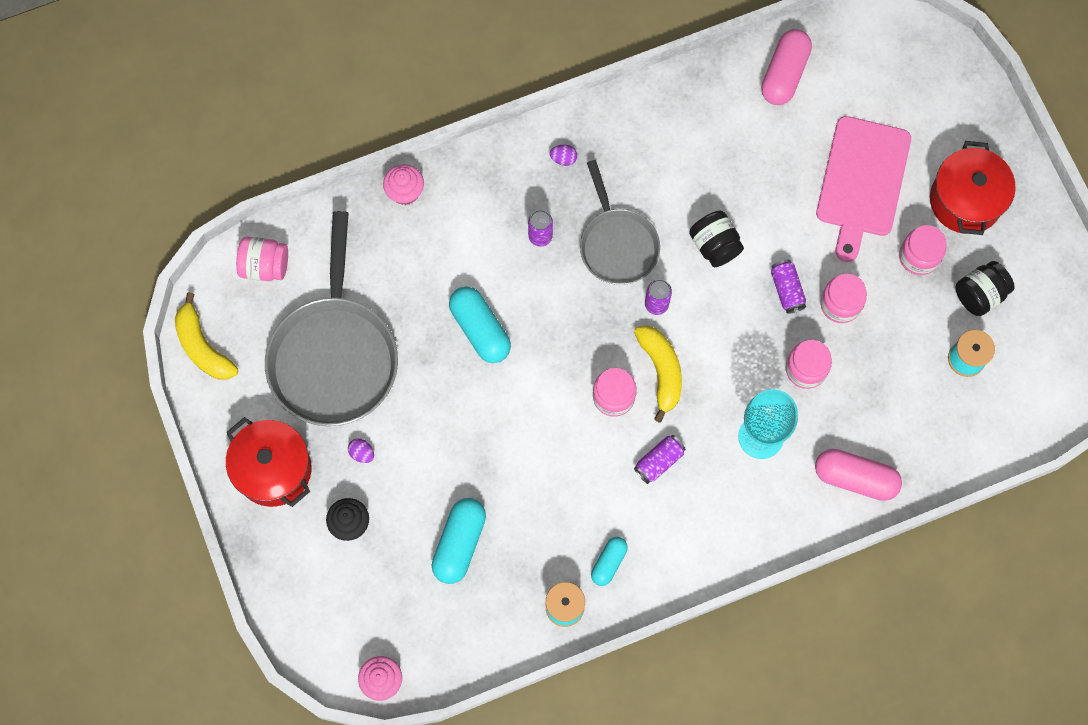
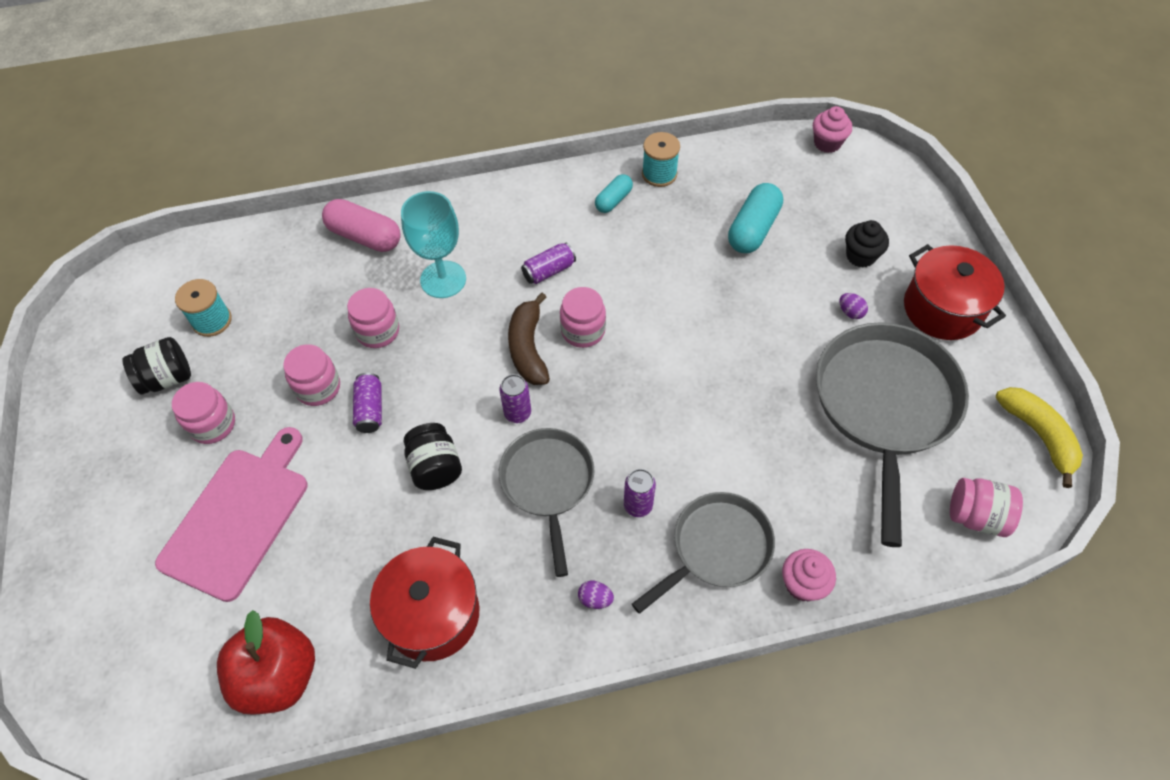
camera: 170 degrees left, 15 degrees down
turquoise capsule [449,287,511,363] -> none
yellow banana [634,325,682,423] -> brown banana [508,292,550,385]
pink capsule [761,29,812,105] -> red apple [217,610,315,715]
red pot [930,141,1016,235] -> red pot moved to [370,537,479,669]
none -> grey pan [632,492,775,614]

